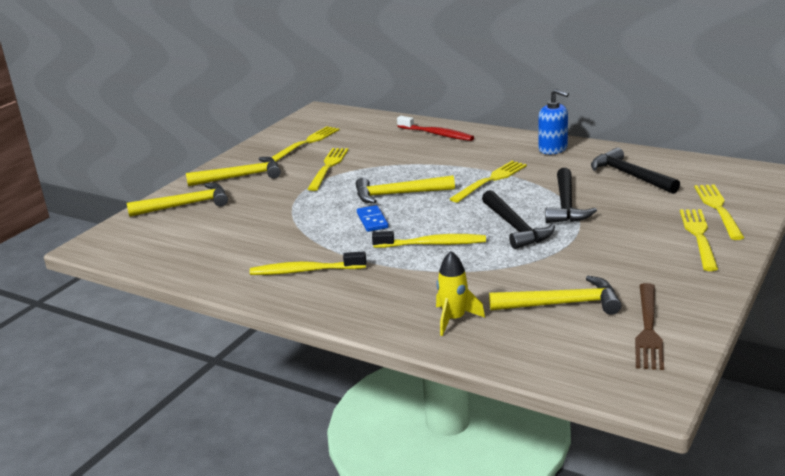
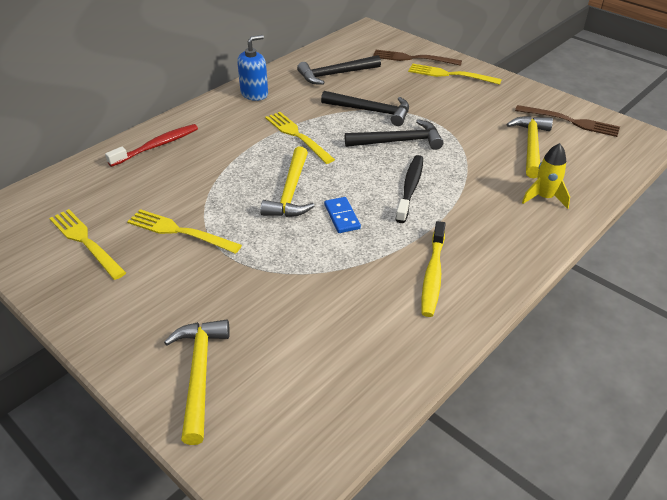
camera: 80 degrees left, 15 degrees up
yellow hammer [186,157,281,186] -> none
blue domino [357,205,389,232] -> blue domino turned 75 degrees clockwise [324,197,361,233]
yellow toothbrush [372,231,486,248] -> black toothbrush [395,155,423,223]
yellow fork [694,184,745,240] -> brown fork [373,50,462,66]

